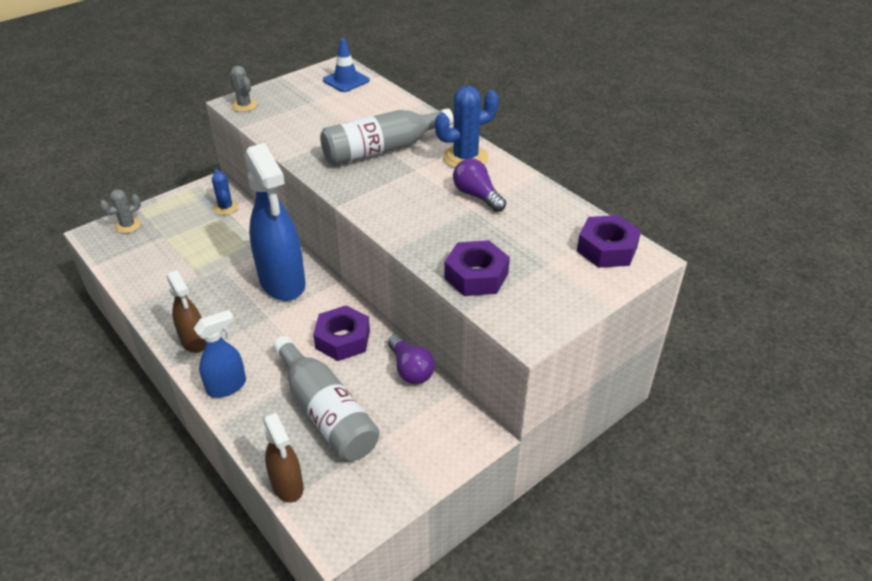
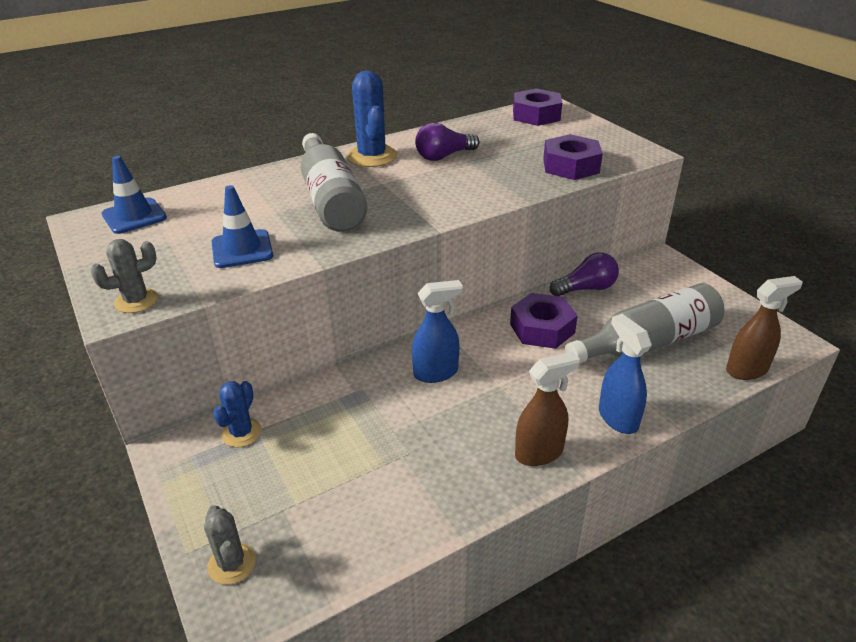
camera: 80 degrees left, 5 degrees down
blue cactus [212,169,238,215] -> blue cactus turned 60 degrees counterclockwise [213,381,262,447]
blue spray bottle [245,143,305,301] -> blue spray bottle [412,280,463,383], size x0.53
none -> blue traffic cone [212,185,273,268]

